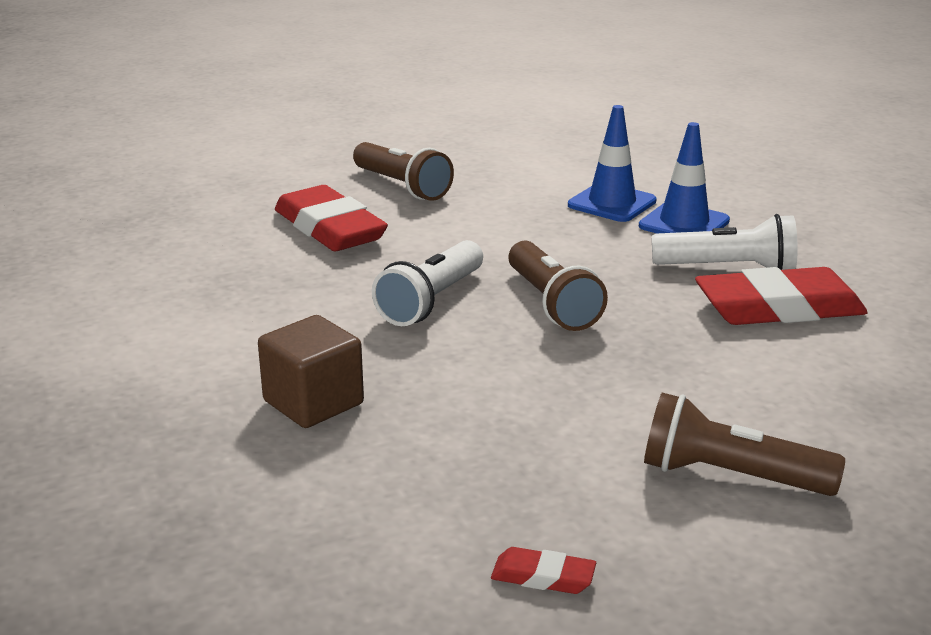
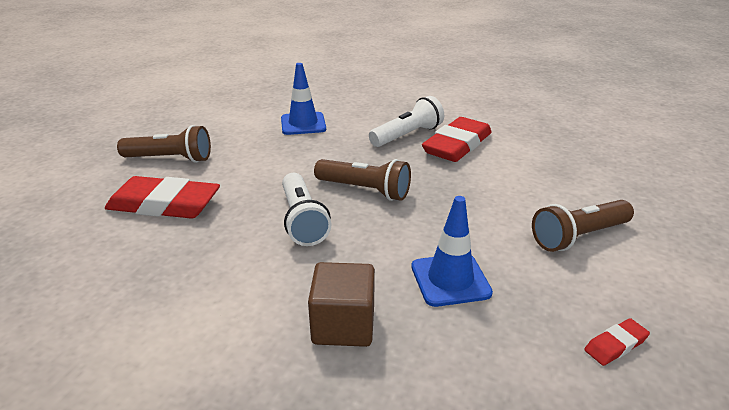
camera: 45 degrees left, 5 degrees up
blue traffic cone [639,122,730,233] -> blue traffic cone moved to [411,196,493,307]

